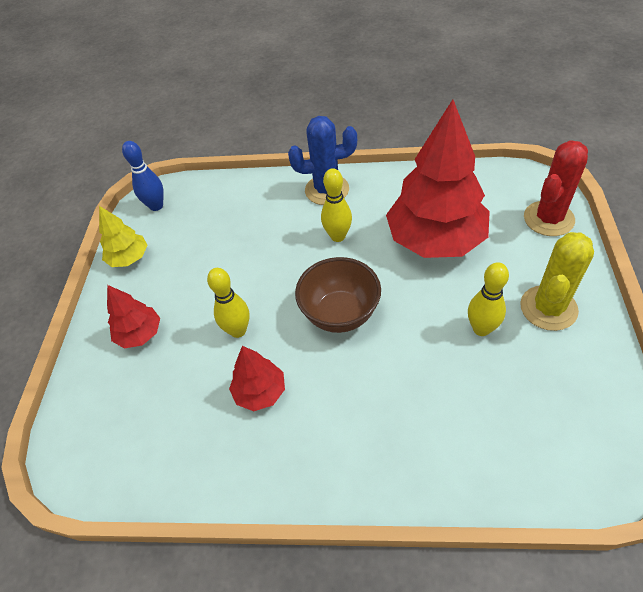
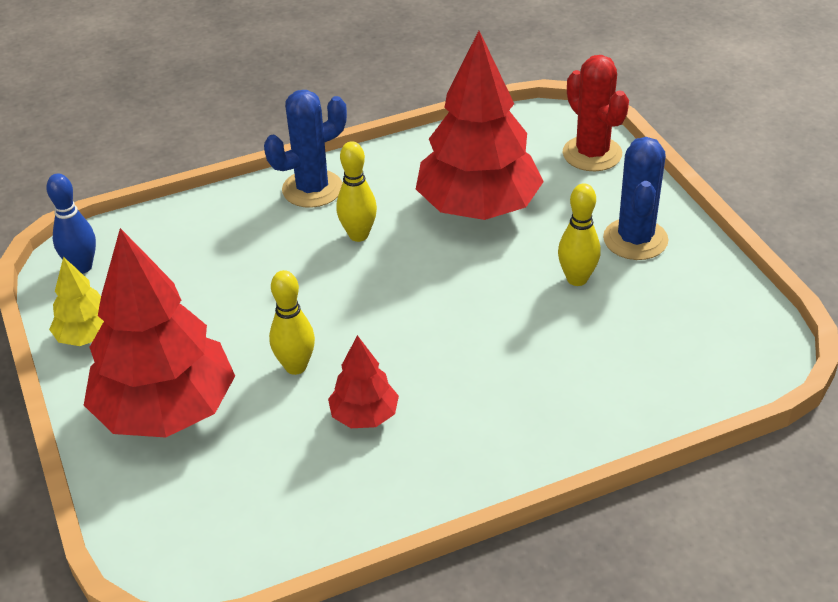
camera: 30 degrees left, 10 degrees down
red tree [107,285,160,349] -> red tree [84,228,235,438], size x2.11
brown bowl [295,257,381,333] -> none
yellow cactus [520,232,594,331] -> blue cactus [603,137,668,260]
red cactus [524,140,588,236] -> red cactus turned 45 degrees counterclockwise [563,55,629,171]

